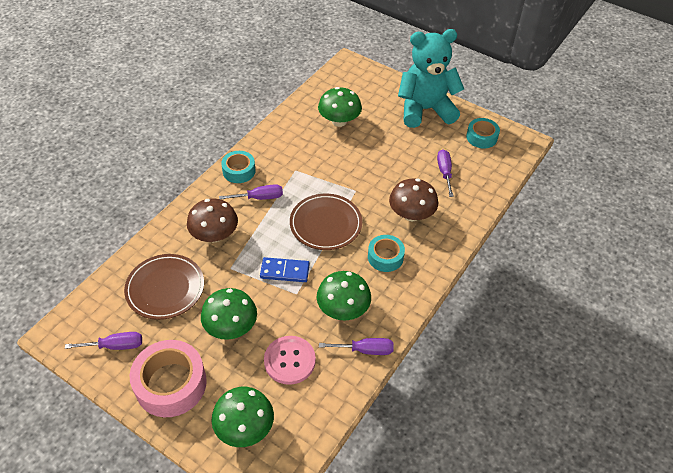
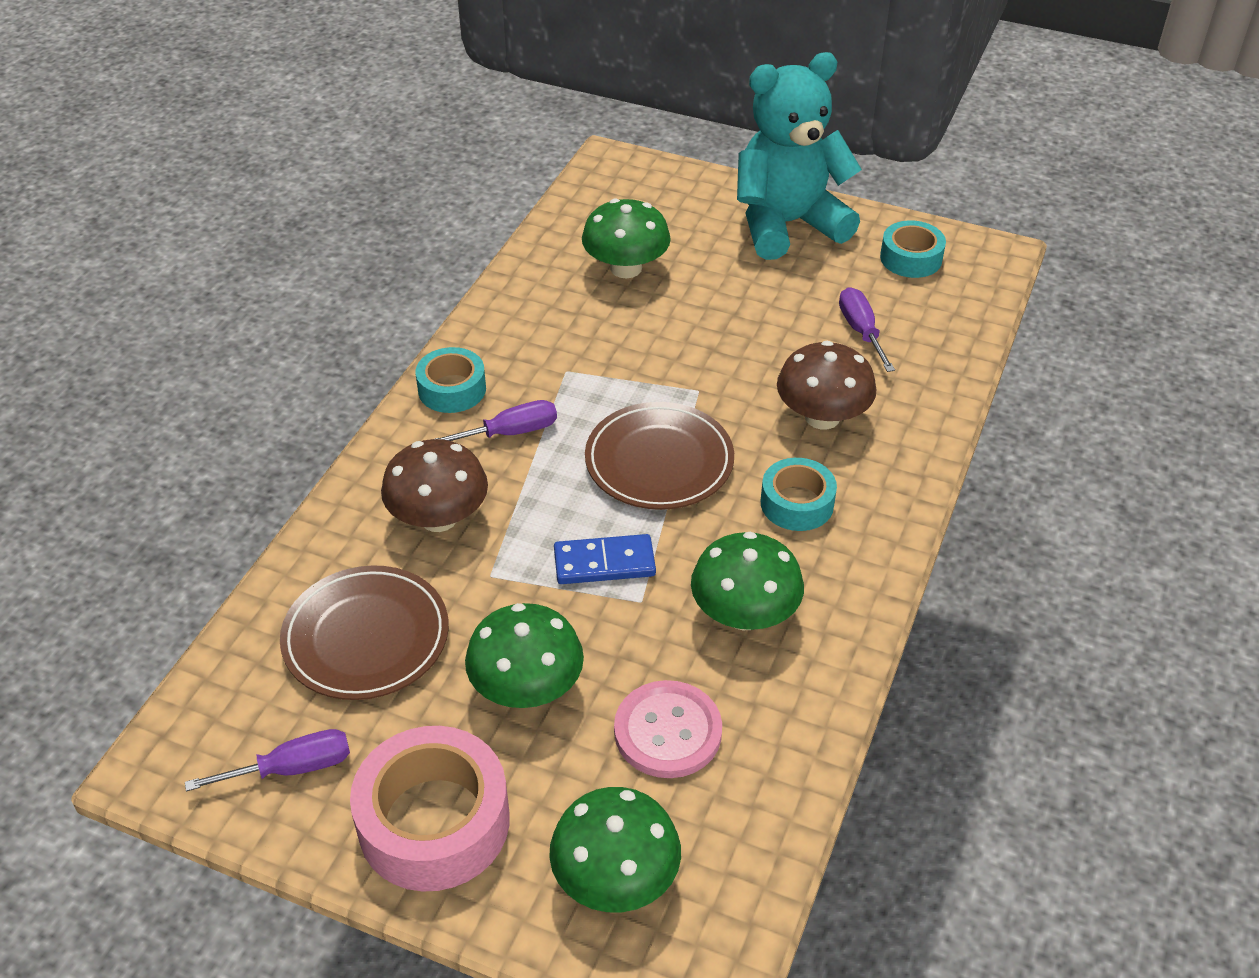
camera: 10 degrees left, 5 degrees down
purple screwdriver [319,338,394,355] -> none

